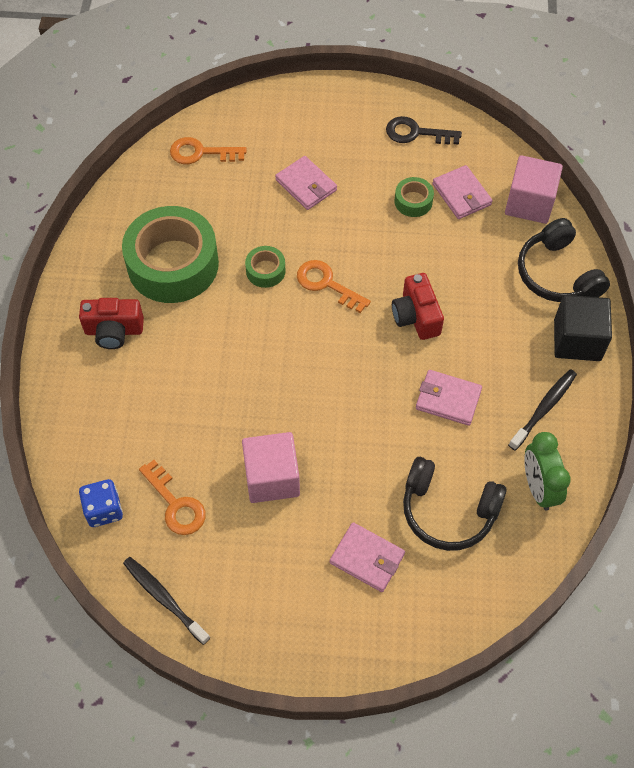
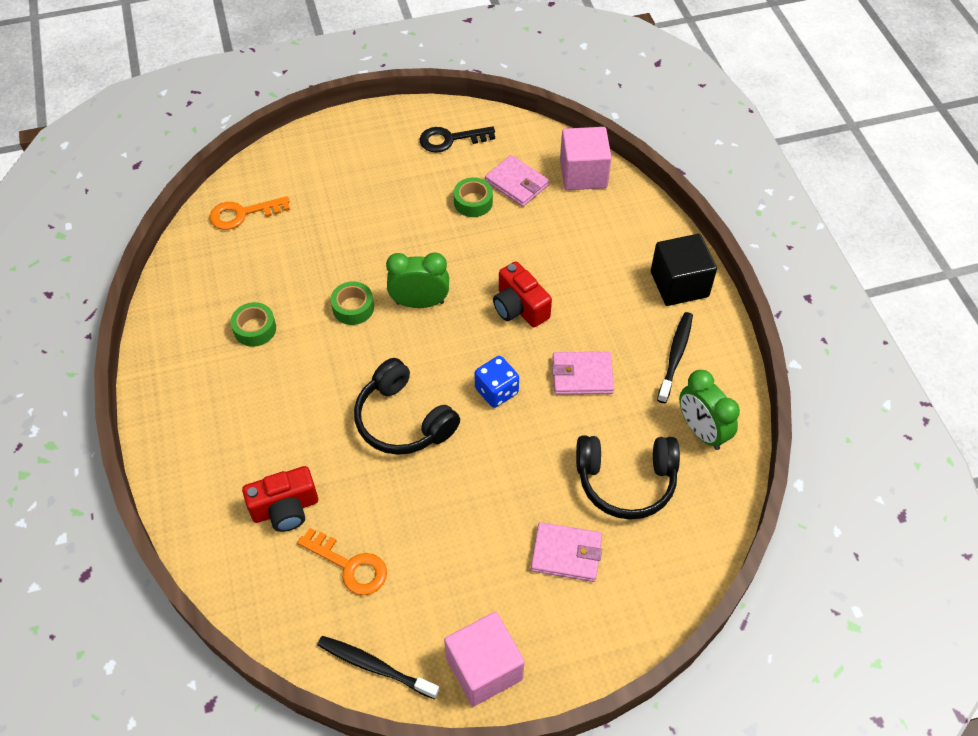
camera: 20 degrees left, 5 degrees down
red camera [79,298,144,349] -> red camera moved to [242,466,318,532]
blue dice [79,479,123,527] -> blue dice moved to [474,356,519,408]
green tape [122,206,219,303] -> green tape [231,302,276,347], size x0.43
pink cube [242,432,300,503] -> pink cube moved to [444,612,525,706]
pink wallet [275,156,337,210] -> none
orange key [297,260,371,313] -> green clock [386,253,449,308]
black headphones [518,218,610,302] -> black headphones moved to [354,358,460,455]

